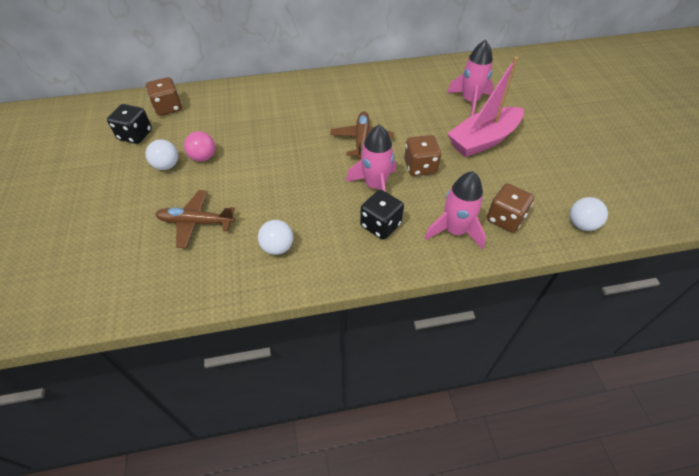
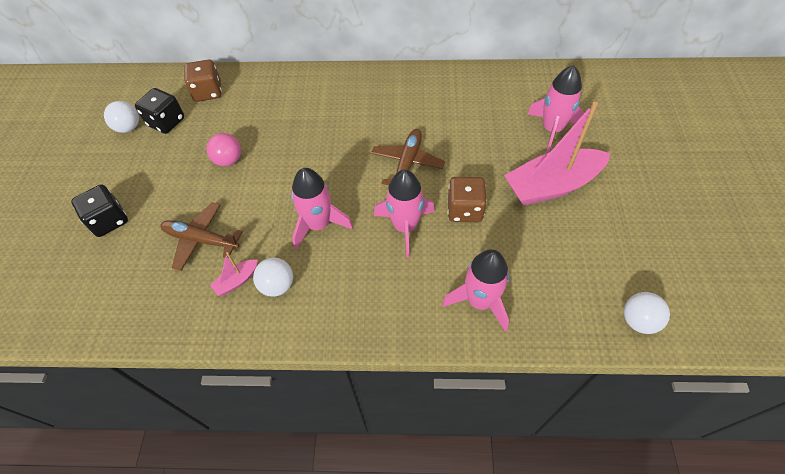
camera: 15 degrees right, 5 degrees up
white ball [145,139,178,170] -> white ball moved to [104,101,139,133]
black dice [360,190,404,240] -> black dice moved to [71,184,128,237]
brown dice [487,183,534,233] -> none
none -> pink boat [210,252,258,296]
none -> pink rocket [291,168,353,250]

